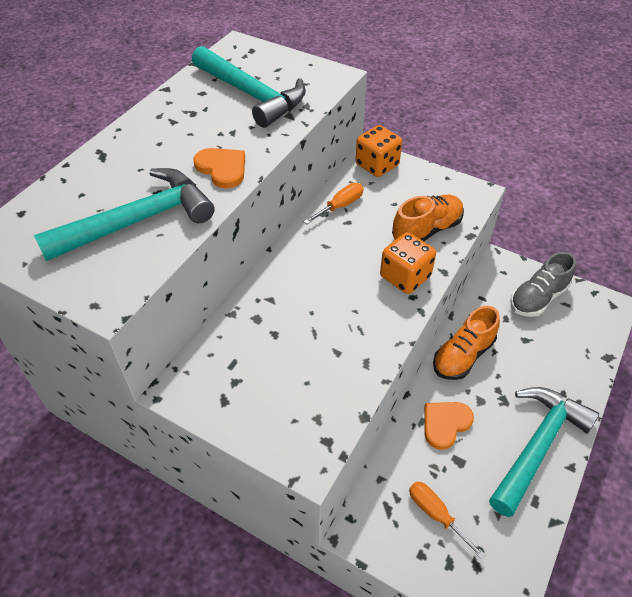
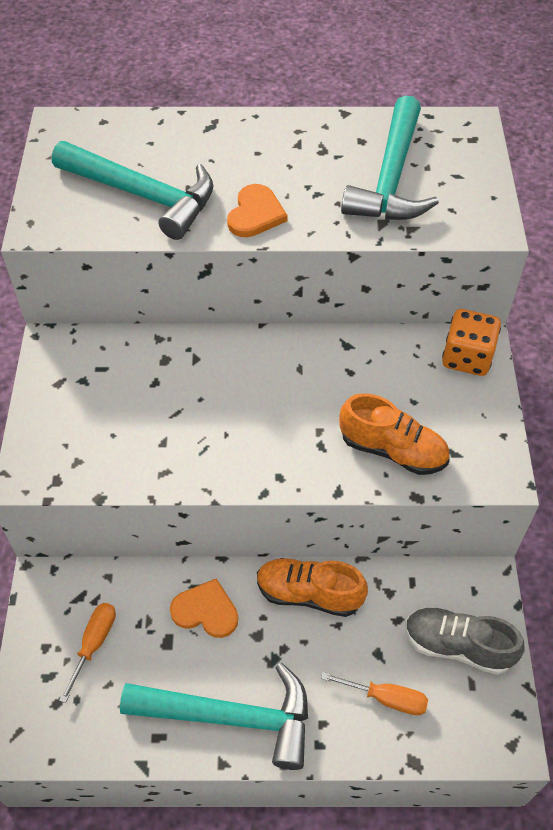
camera: 60 degrees right, 5 degrees up
orange screwdriver [303,183,364,224] -> orange screwdriver moved to [321,672,428,715]
orange dice [380,232,436,294] -> none

